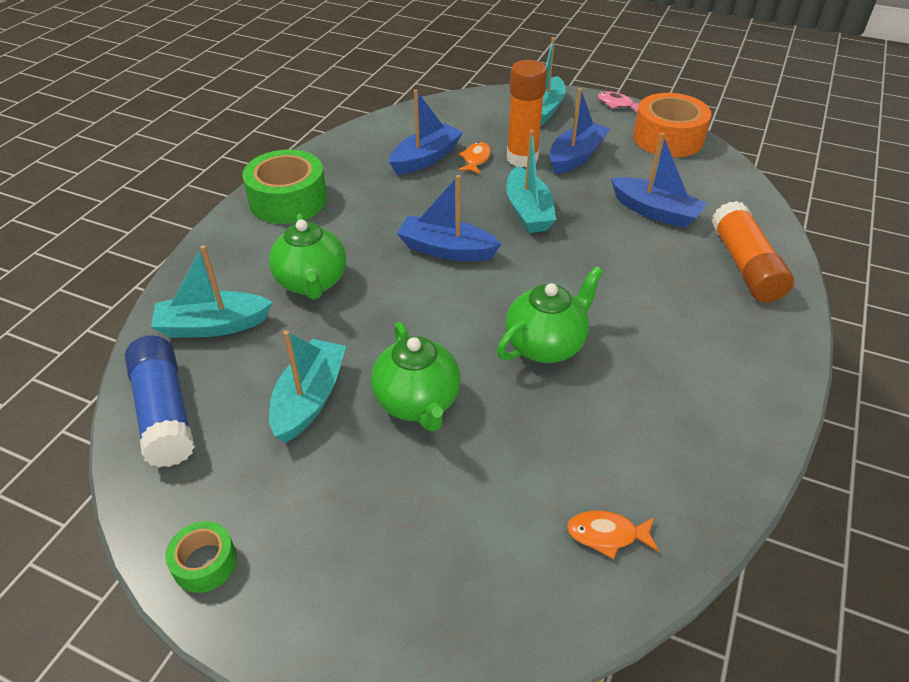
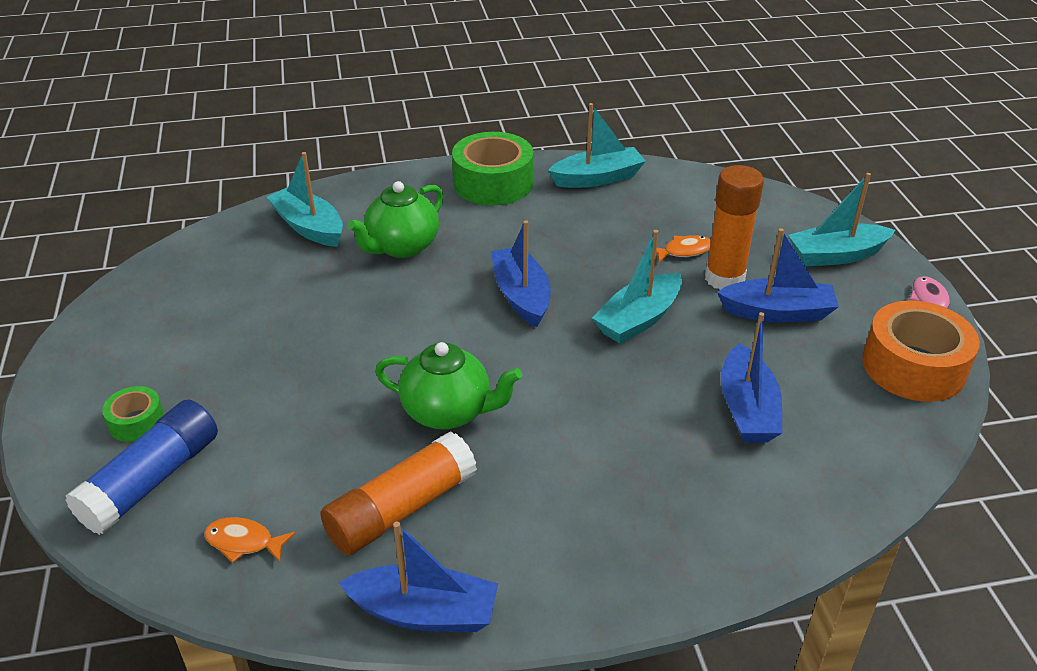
camera: 55 degrees right, 5 degrees down
blue glue stick [125,335,195,467] -> blue glue stick moved to [65,400,218,535]
green tape [165,521,237,593] -> green tape moved to [102,386,164,442]
turquoise boat [269,330,346,443] -> turquoise boat moved to [548,103,646,188]
green teapot [371,322,460,431] -> none
blue boat [389,90,463,175] -> blue boat moved to [338,521,498,632]
orange fish [567,511,659,559] -> orange fish turned 45 degrees counterclockwise [204,517,295,563]
orange glue stick [711,201,794,302] -> orange glue stick moved to [320,431,477,555]

